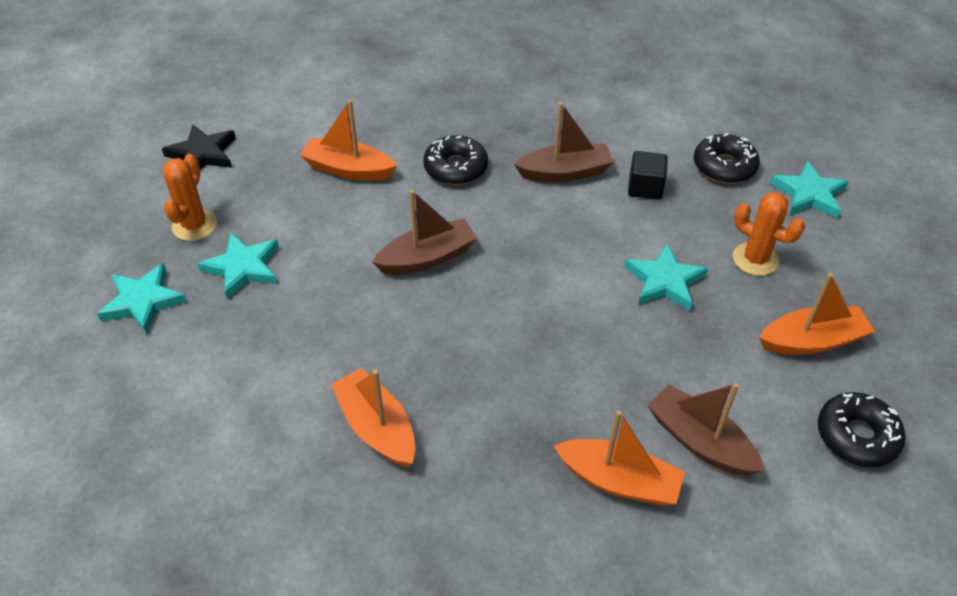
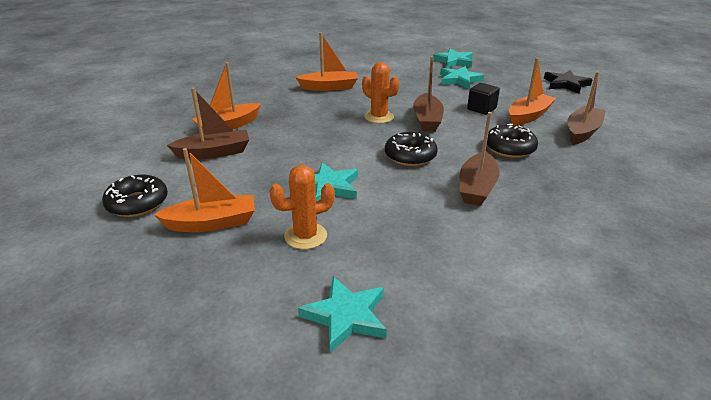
camera: 120 degrees right, 15 degrees down
orange cactus [163,154,217,241] -> orange cactus moved to [362,62,399,123]
black cube [628,151,668,200] -> black cube moved to [467,83,500,115]
black donut [694,133,760,183] -> black donut moved to [385,132,438,166]
orange boat [759,273,875,355] -> orange boat turned 120 degrees counterclockwise [154,148,255,232]
none -> brown boat [567,72,606,145]

